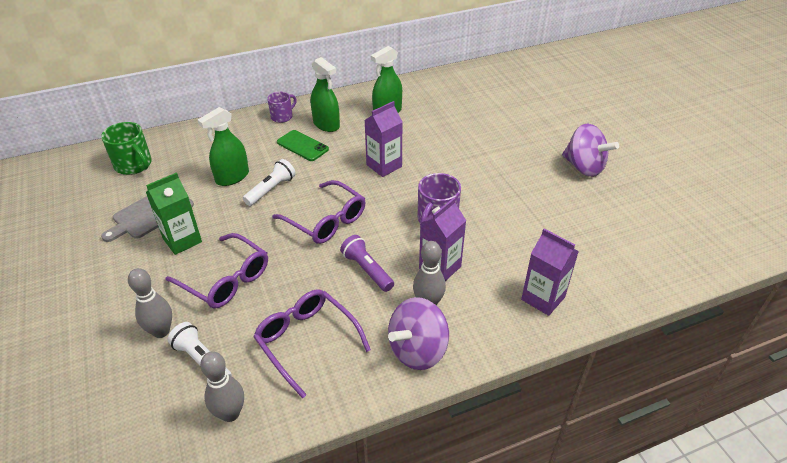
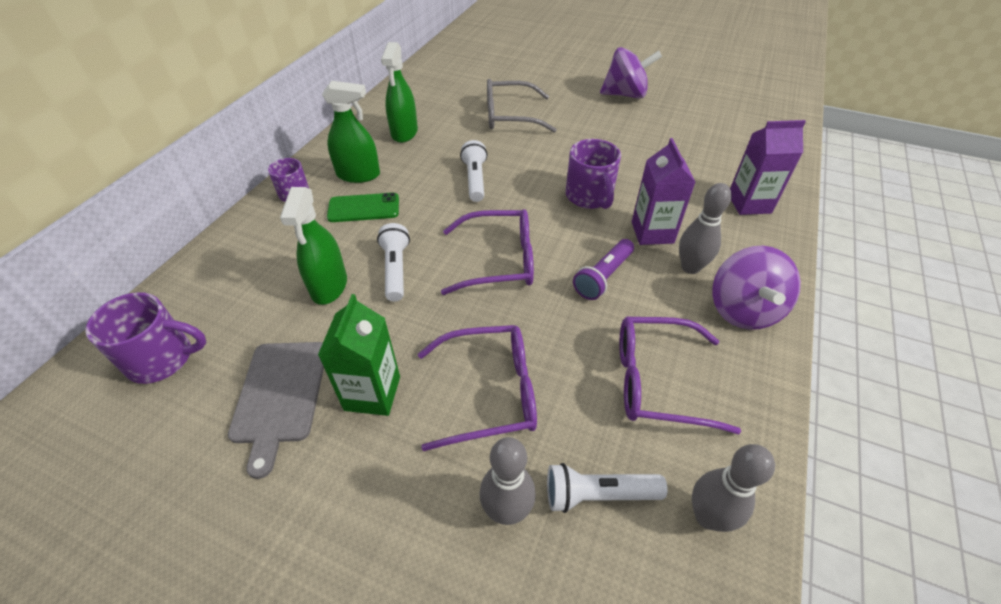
camera: 45 degrees left, 5 degrees up
green mug [101,122,152,175] -> purple mug [85,292,206,384]
purple flashlight [340,235,394,292] -> purple flashlight turned 60 degrees counterclockwise [573,239,634,300]
purple carton [364,101,402,177] -> white flashlight [460,140,488,202]
none -> grey glasses [487,79,557,133]

